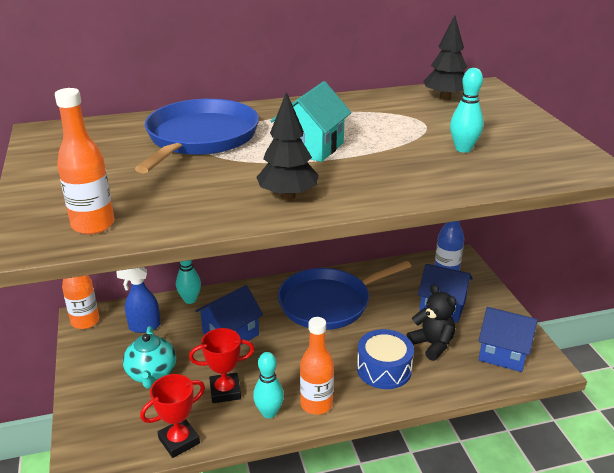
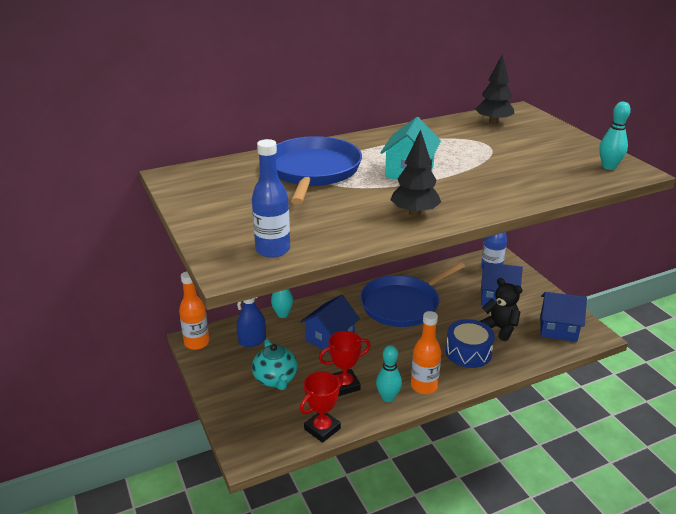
camera: 10 degrees left, 0 degrees up
orange bottle [55,88,114,234] -> blue bottle [252,139,290,258]
turquoise bowling pin [450,68,484,153] -> turquoise bowling pin moved to [599,102,631,170]

